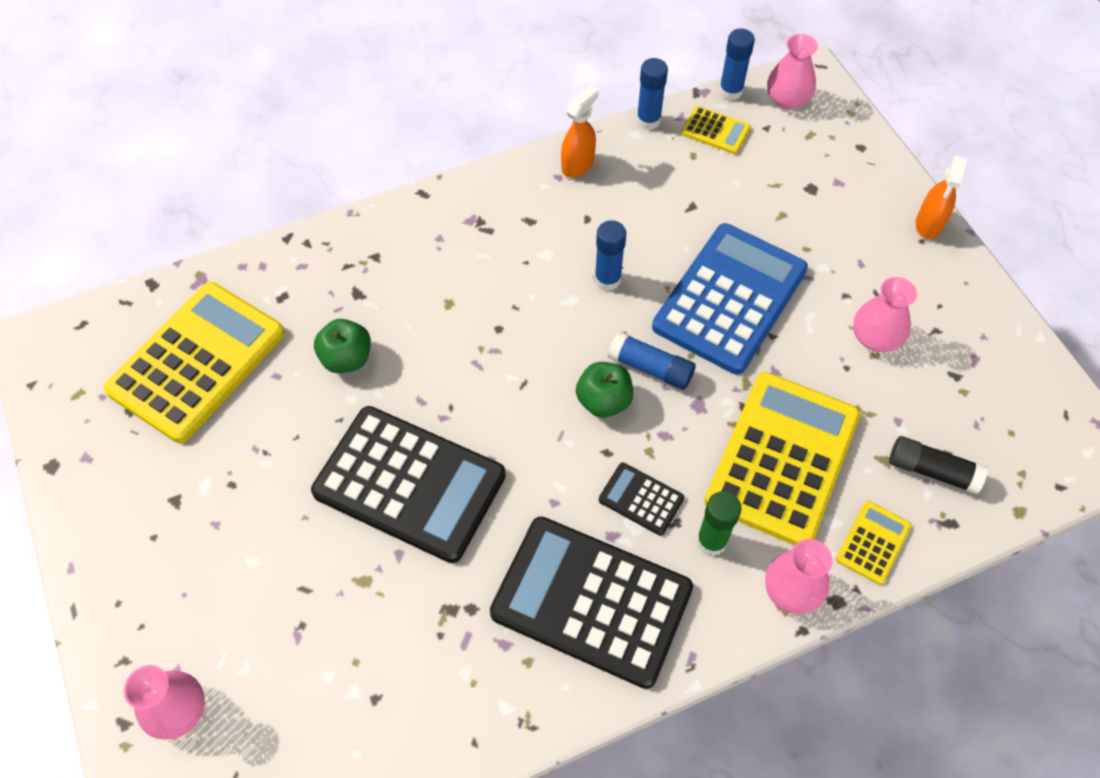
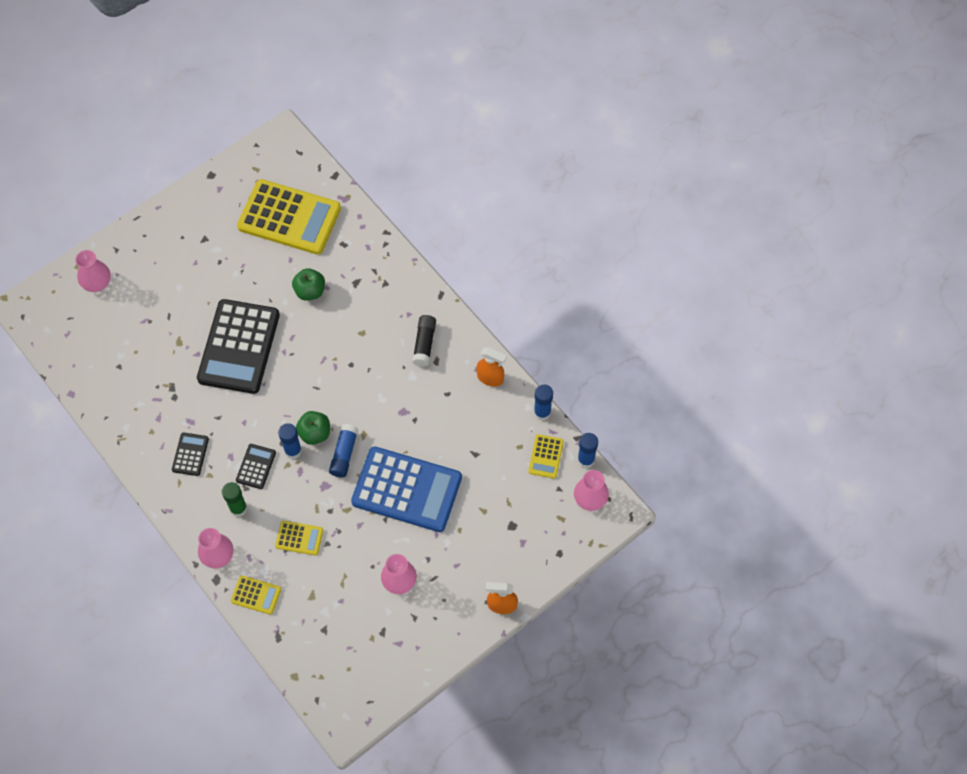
camera: 75 degrees right, 5 degrees up
black calculator [490,516,693,689] -> black calculator [172,432,209,476], size x0.44
blue glue stick [594,220,626,291] -> blue glue stick moved to [278,423,302,459]
yellow calculator [704,372,860,545] -> yellow calculator [275,521,323,555], size x0.44
black glue stick [889,436,988,494] -> black glue stick moved to [412,315,436,367]

